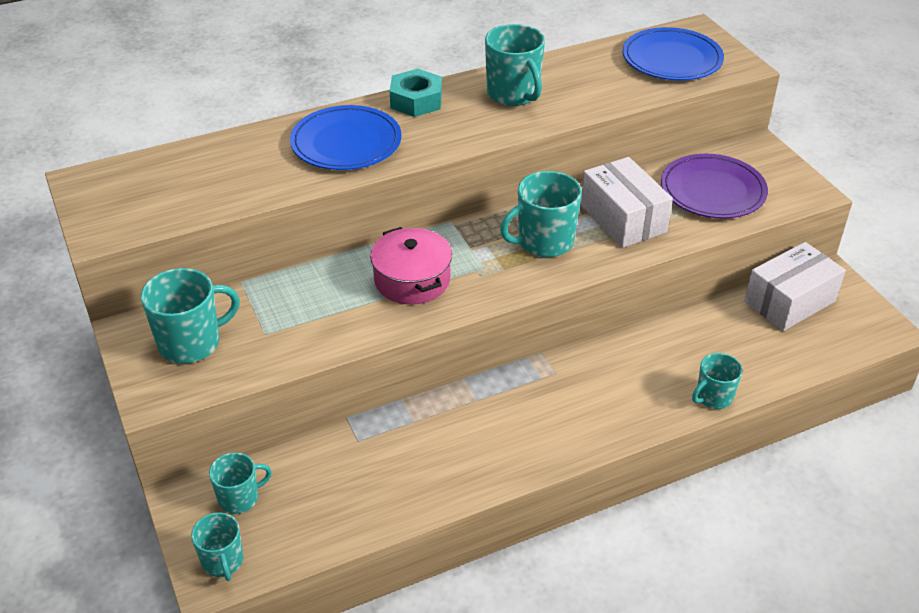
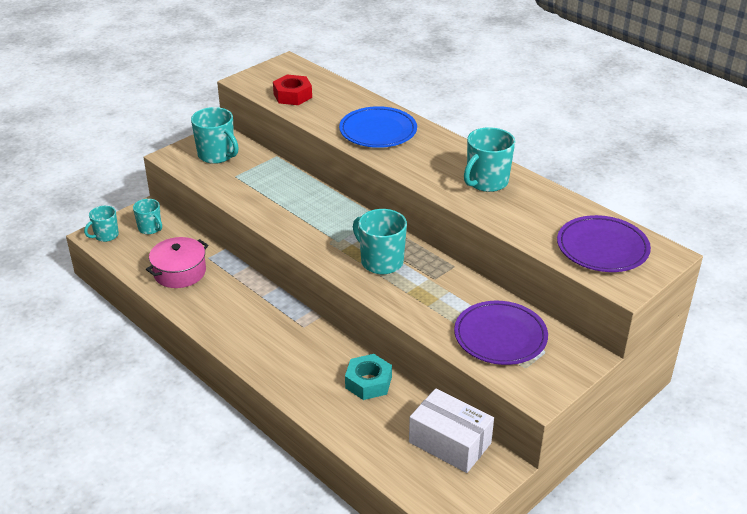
camera: 70 degrees right, 5 degrees down
pink pot [370,227,452,304] -> pink pot moved to [146,237,208,288]
turquoise nut [390,69,442,117] -> turquoise nut moved to [345,354,392,400]
white box [581,157,673,248] -> none
blue plate [622,27,724,80] -> purple plate [557,215,651,272]
turquoise mug [692,353,743,409] -> none
none -> red nut [273,75,312,105]

